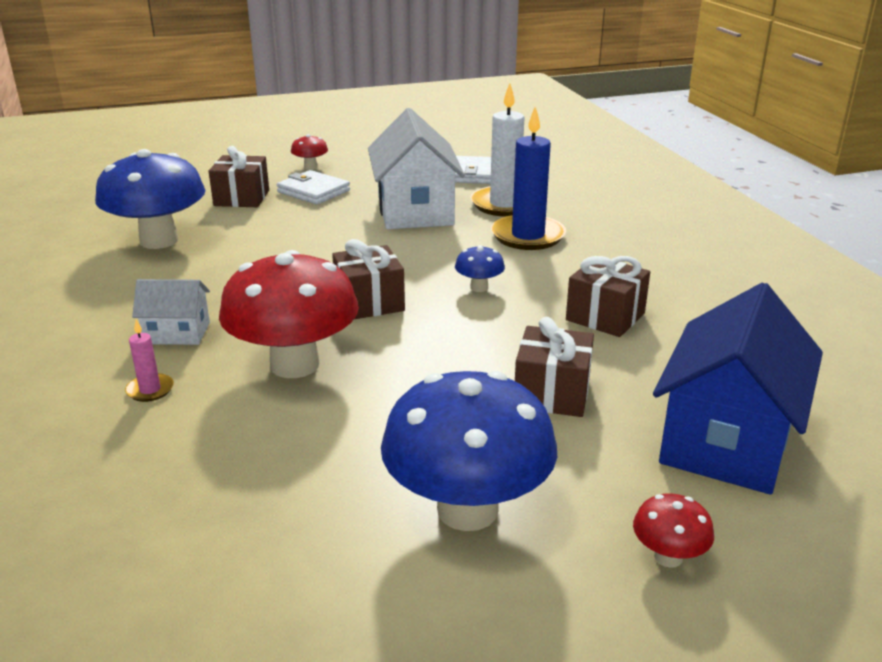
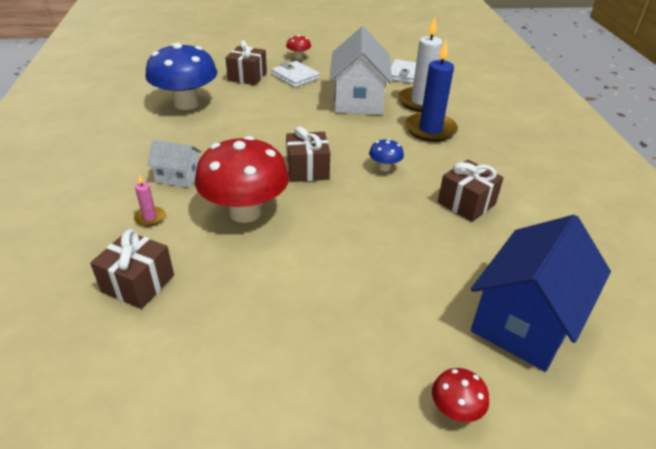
camera: 10 degrees right, 10 degrees up
blue mushroom [381,371,557,531] -> none
brown gift [515,317,594,417] -> brown gift moved to [90,229,174,309]

